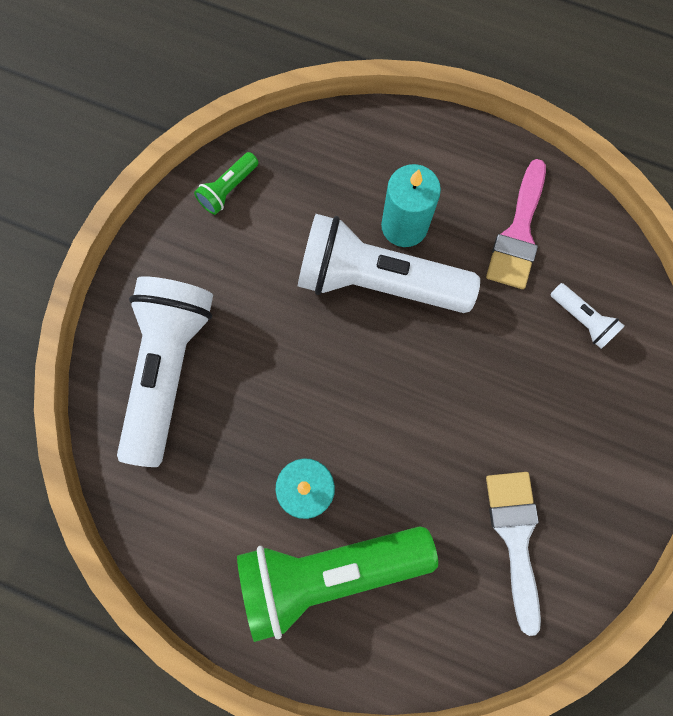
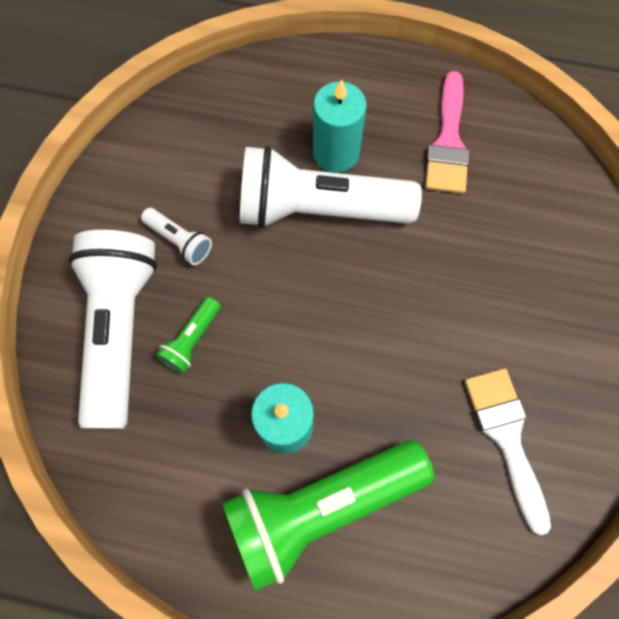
camera: 10 degrees left, 5 degrees down
green flashlight [194,152,259,215] -> green flashlight moved to [155,297,221,374]
white flashlight [550,283,624,349] -> white flashlight moved to [141,208,212,265]

